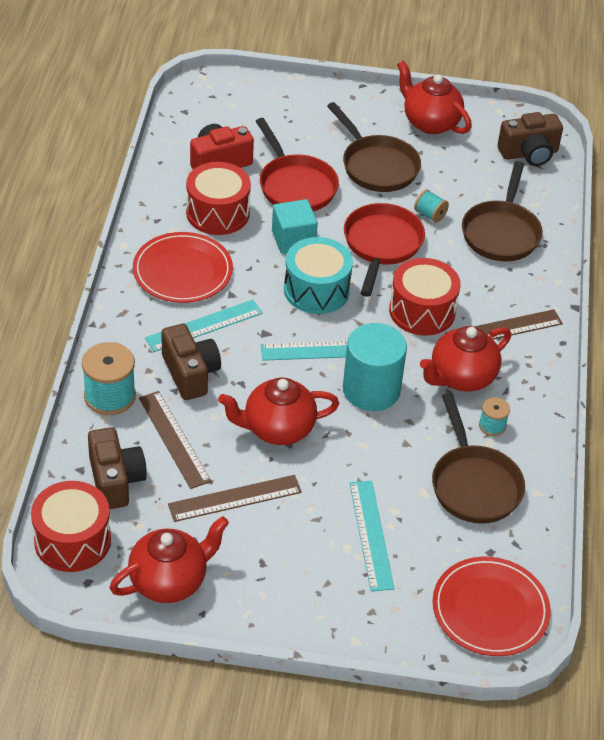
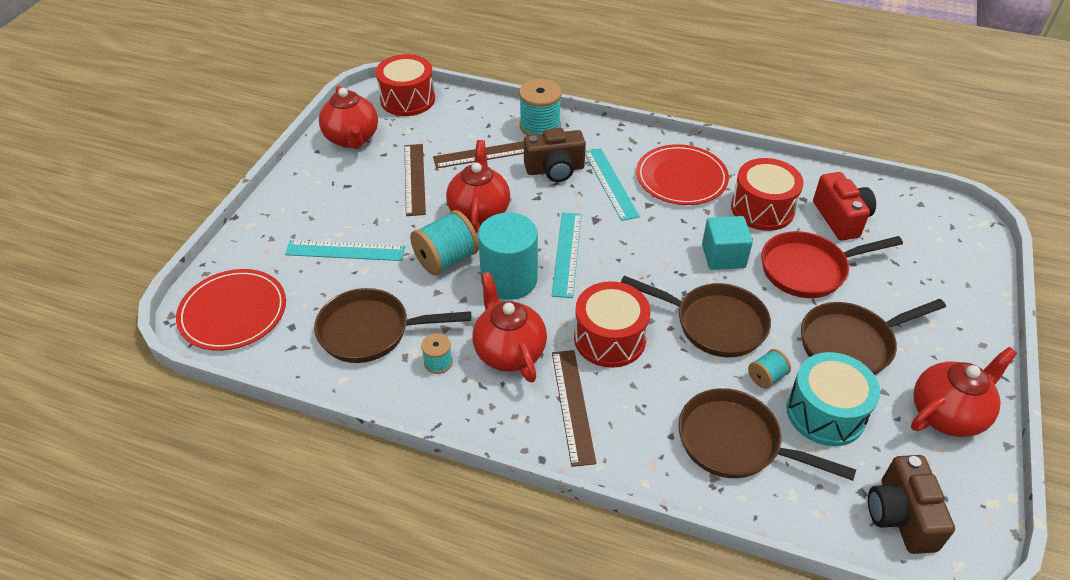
camera: 105 degrees right, 0 degrees up
brown camera [88,427,147,509] -> none
turquoise drum [284,237,353,314] -> turquoise drum moved to [786,352,880,446]
red pan [344,203,425,297] -> brown pan [621,276,771,357]
none -> turquoise spool [410,210,479,275]

